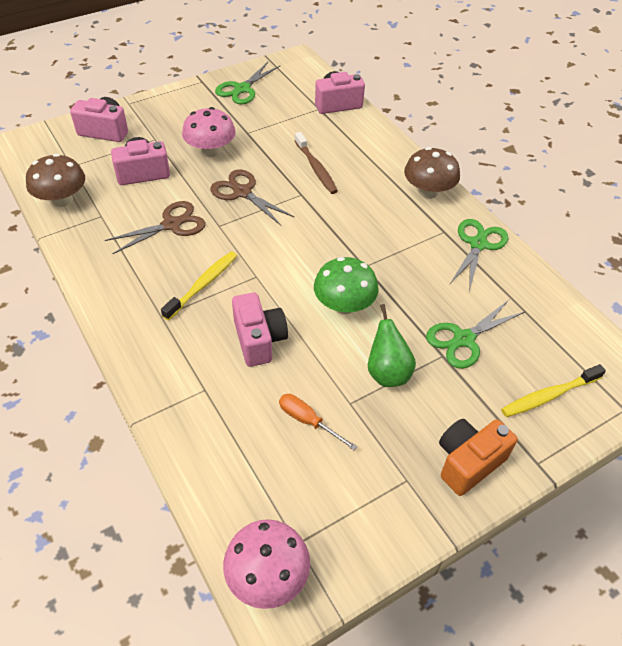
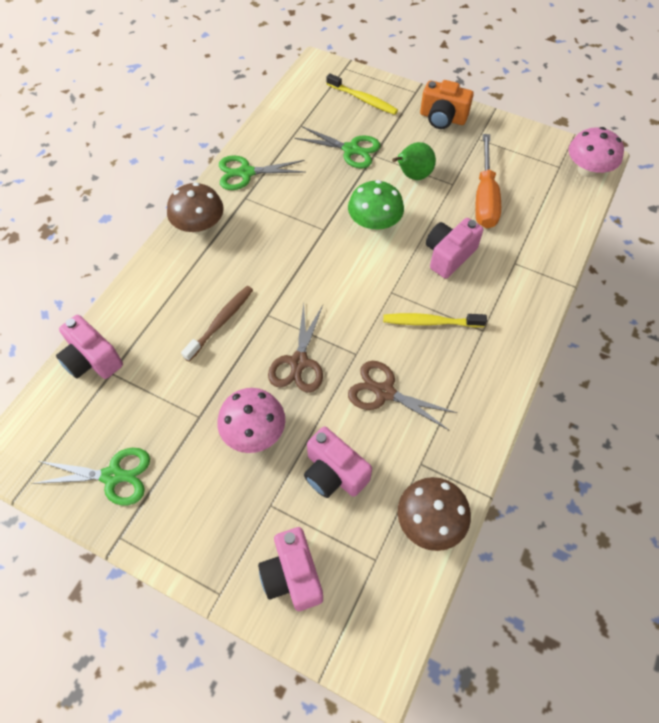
camera: 120 degrees left, 10 degrees up
orange screwdriver [279,394,358,450] -> orange screwdriver [475,134,501,228], size x1.79

